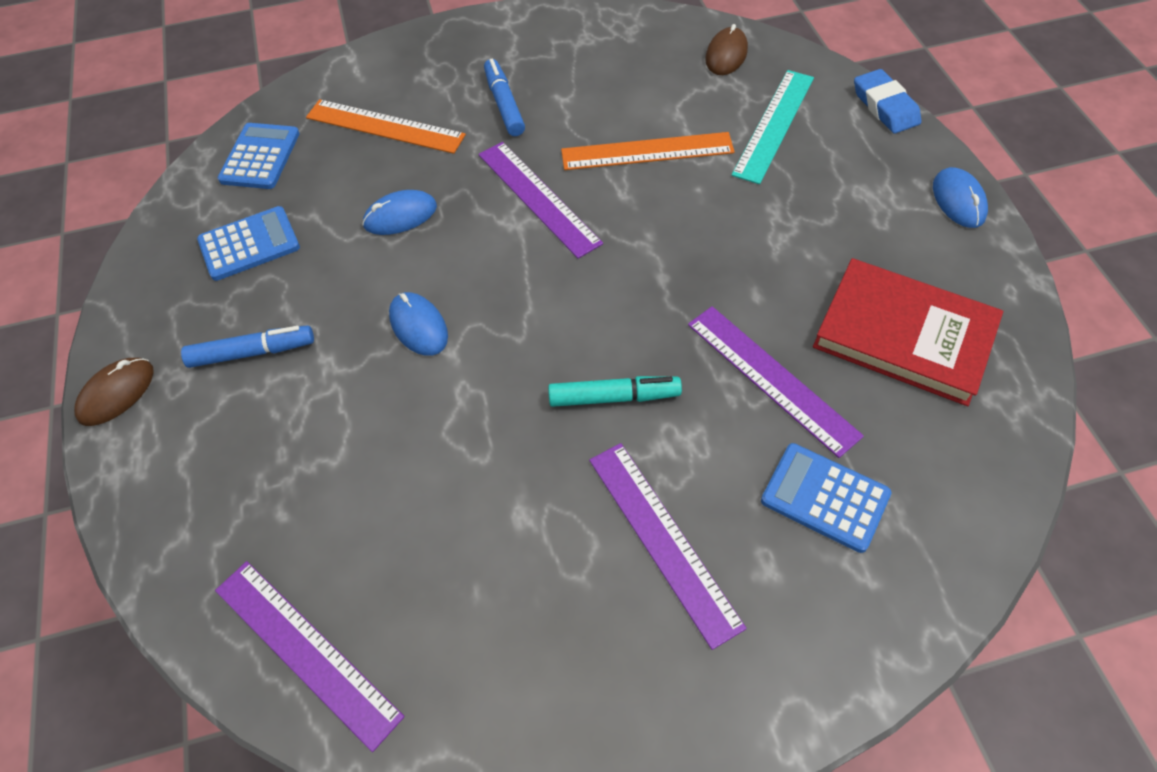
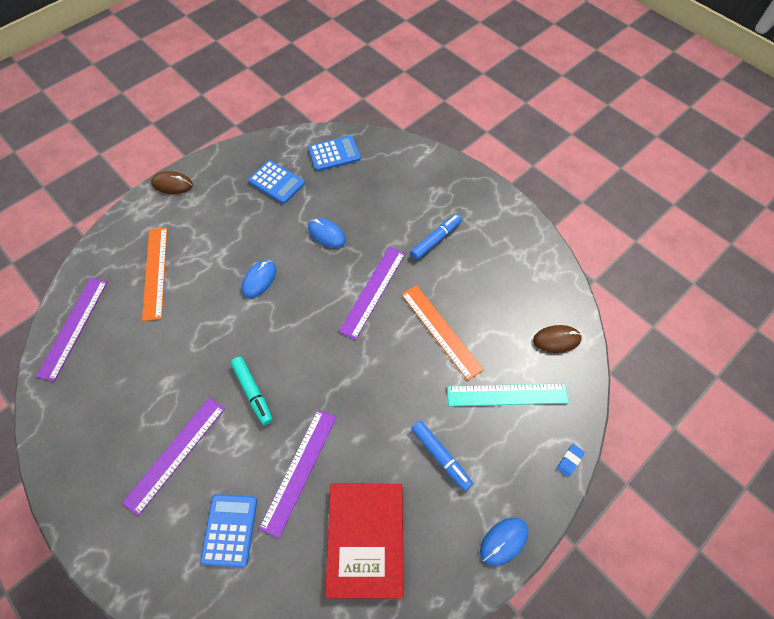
camera: 60 degrees right, 5 degrees up
blue marker [181,326,314,368] -> blue marker moved to [411,420,473,491]
orange ruler [306,99,466,154] -> orange ruler moved to [142,227,167,321]
blue eraser [854,69,921,134] -> blue eraser [556,444,585,477], size x0.54

